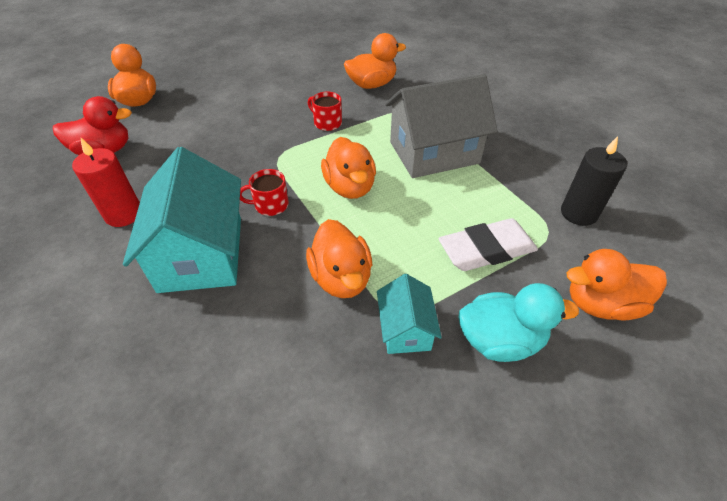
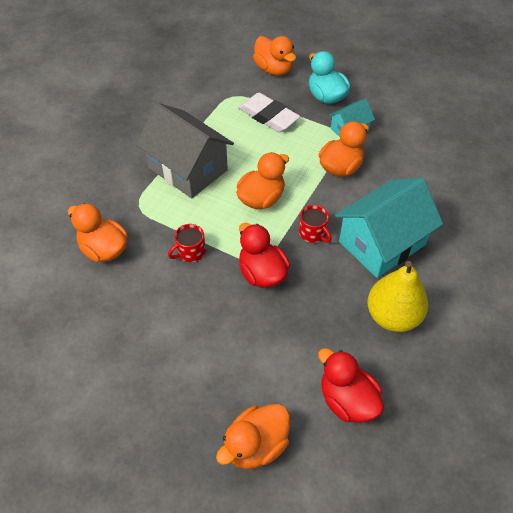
camera: 120 degrees left, 5 degrees up
red candle [72,137,140,227] -> yellow pear [367,261,428,332]
red mug [308,92,342,131] -> red mug turned 45 degrees clockwise [168,224,206,262]
black candle [561,136,627,226] -> none
none -> red duck [239,223,290,288]

